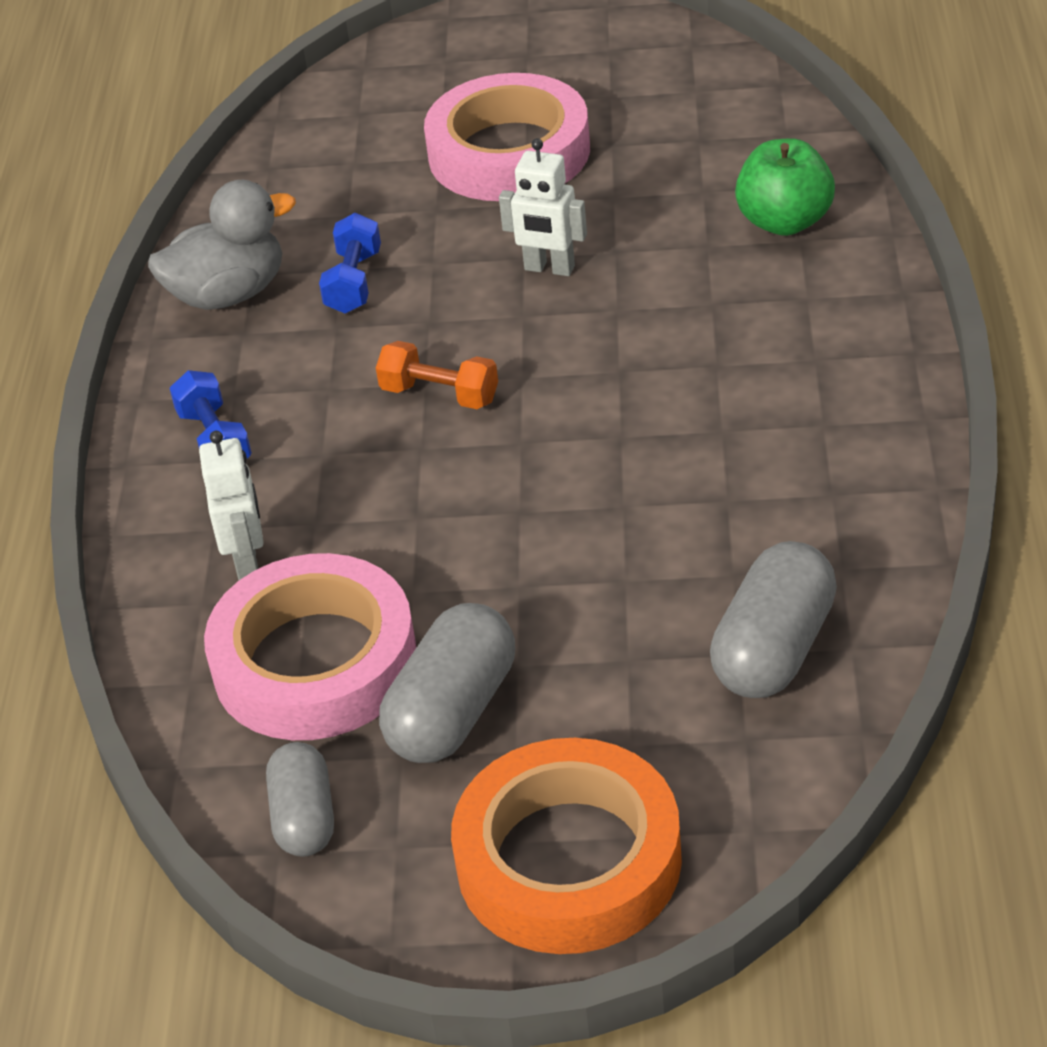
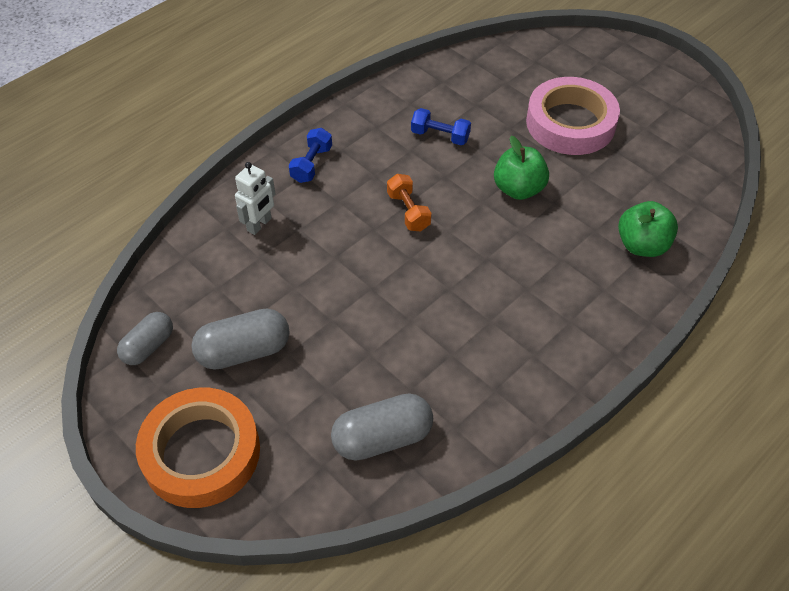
camera: 40 degrees right, 10 degrees up
grey duck [148,180,296,310] -> none
pink tape [204,553,416,740] -> none
blue dumbbell [319,213,381,313] -> blue dumbbell turned 60 degrees clockwise [411,108,471,145]
white robot [499,138,587,276] -> green apple [494,136,549,200]

